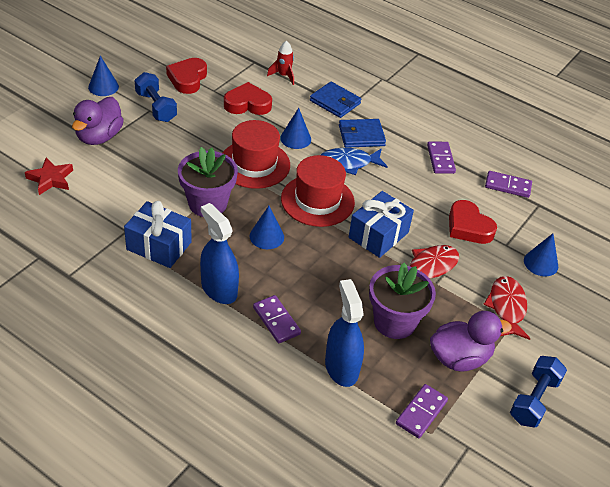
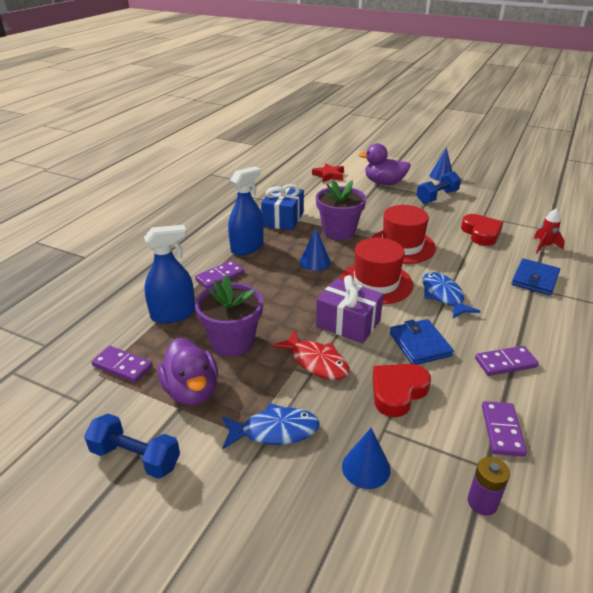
camera: 85 degrees right, 10 degrees down
red heart [166,58,207,94] -> none
blue cone [280,108,311,149] -> none
blue wallet [339,119,386,148] -> blue wallet moved to [390,319,454,365]
blue gift [349,191,414,258] -> purple gift [316,275,384,344]
red fish [483,276,531,340] -> blue fish [222,403,320,449]
none -> purple battery [468,457,510,516]

